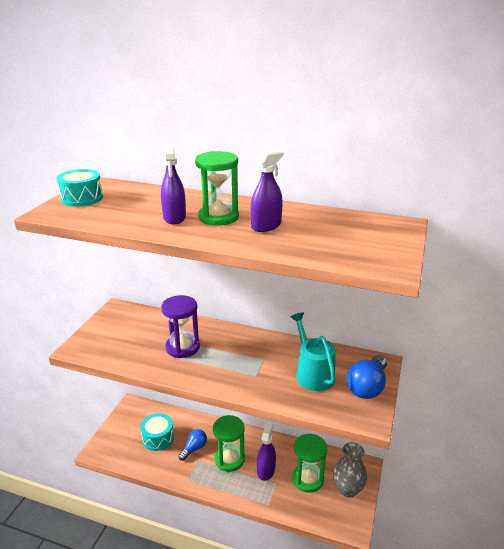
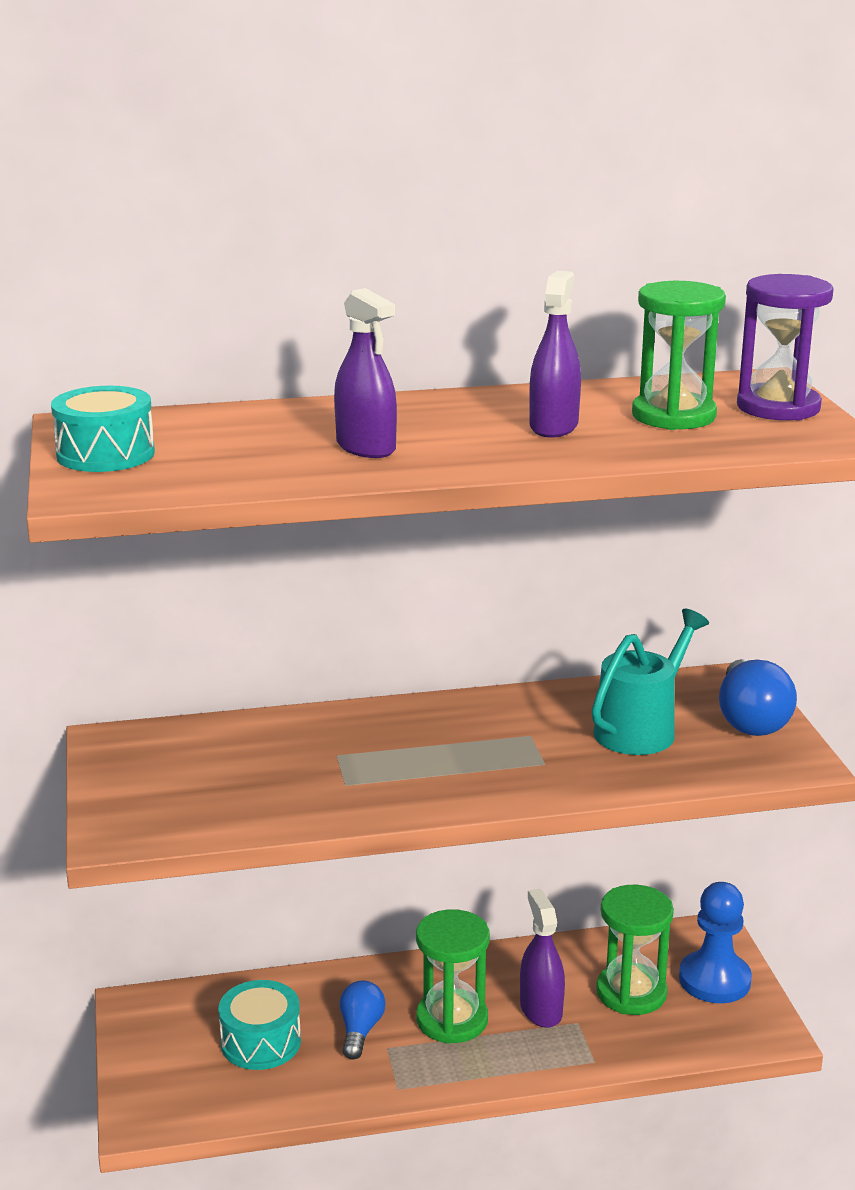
camera: 30 degrees left, 5 degrees down
purple hourglass [161,295,200,358] -> purple hourglass moved to [737,274,834,420]
green hourglass [195,151,239,226] -> green hourglass moved to [632,281,726,430]
turquoise watering can [291,312,336,391] -> turquoise watering can turned 90 degrees clockwise [592,609,709,755]
grey vase [333,442,367,497] -> blue pawn [679,882,752,1003]

